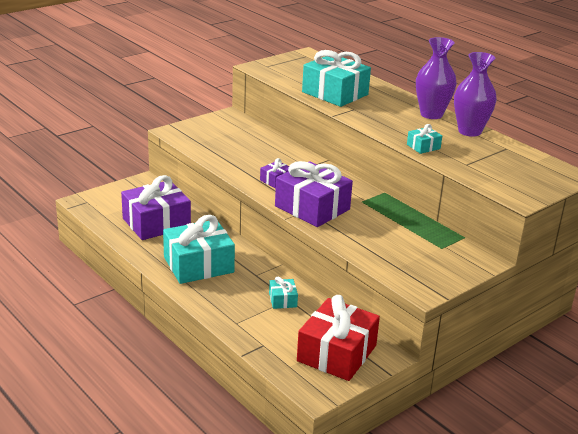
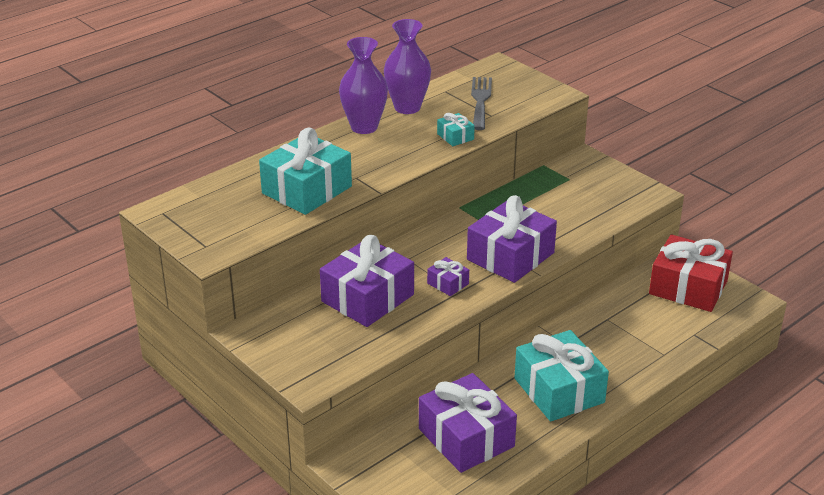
camera: 90 degrees left, 5 degrees up
turquoise gift [269,277,298,309] -> none
none -> purple gift [320,235,414,327]
none -> grey fork [471,77,492,130]

